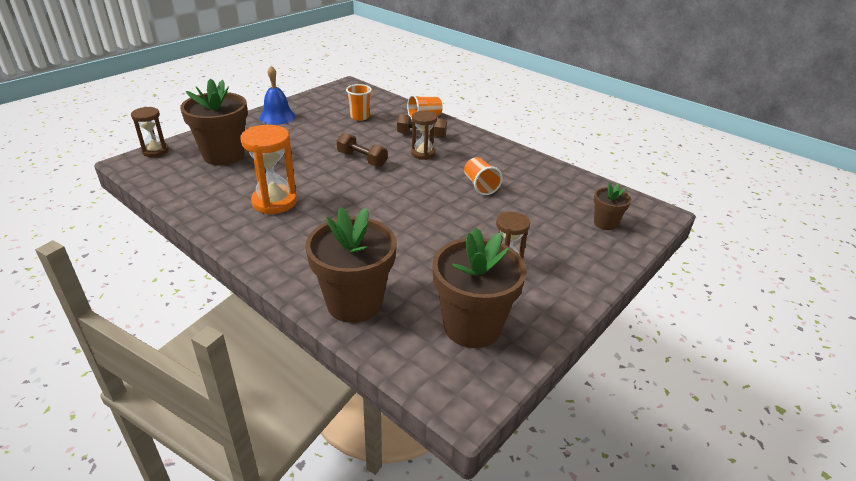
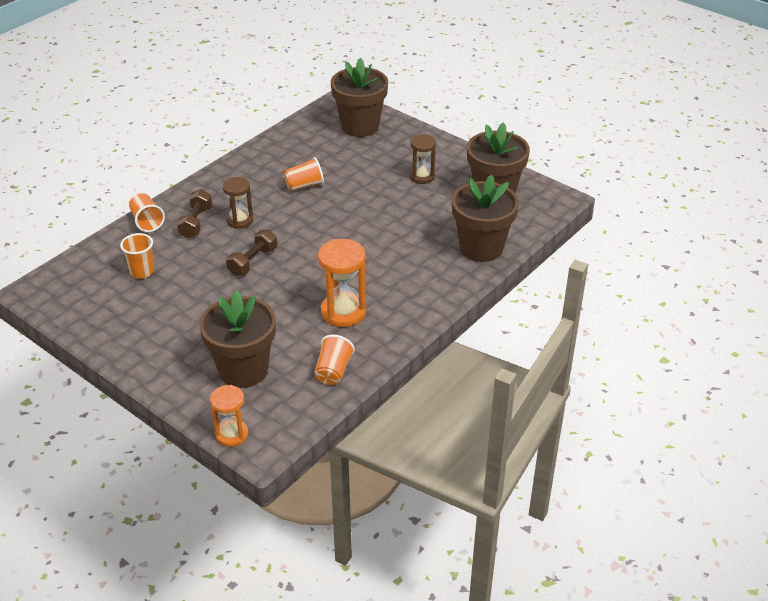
camera: 90 degrees left, 5 degrees up
brown hourglass [131,107,169,157] -> orange hourglass [210,385,249,447]
blue bell [259,66,296,125] -> none
brown flower pot [594,182,631,230] -> brown flower pot [330,58,388,137], size x1.96
none -> orange cup [314,335,355,385]

